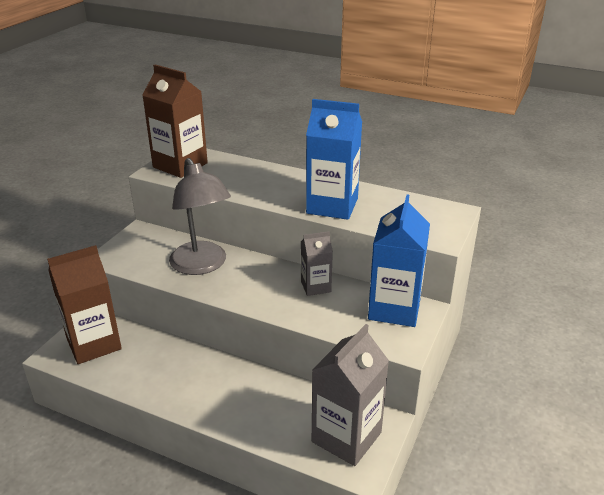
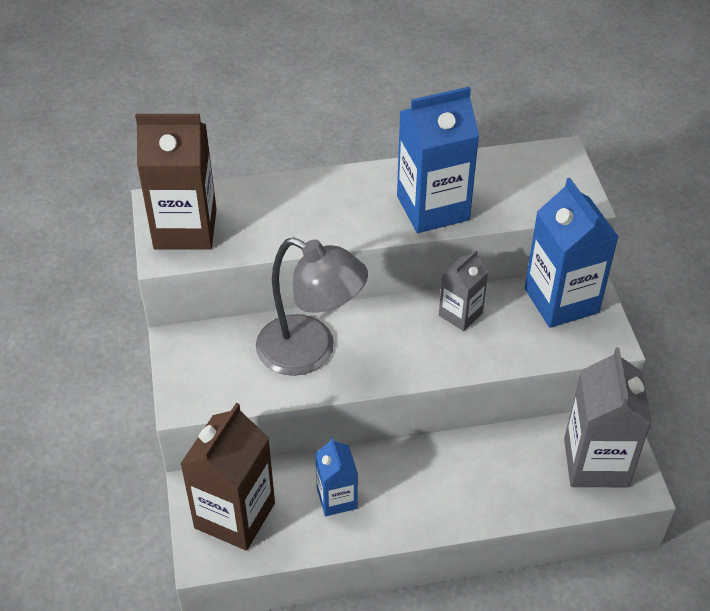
camera: 35 degrees left, 15 degrees up
none -> blue carton [315,437,358,516]

